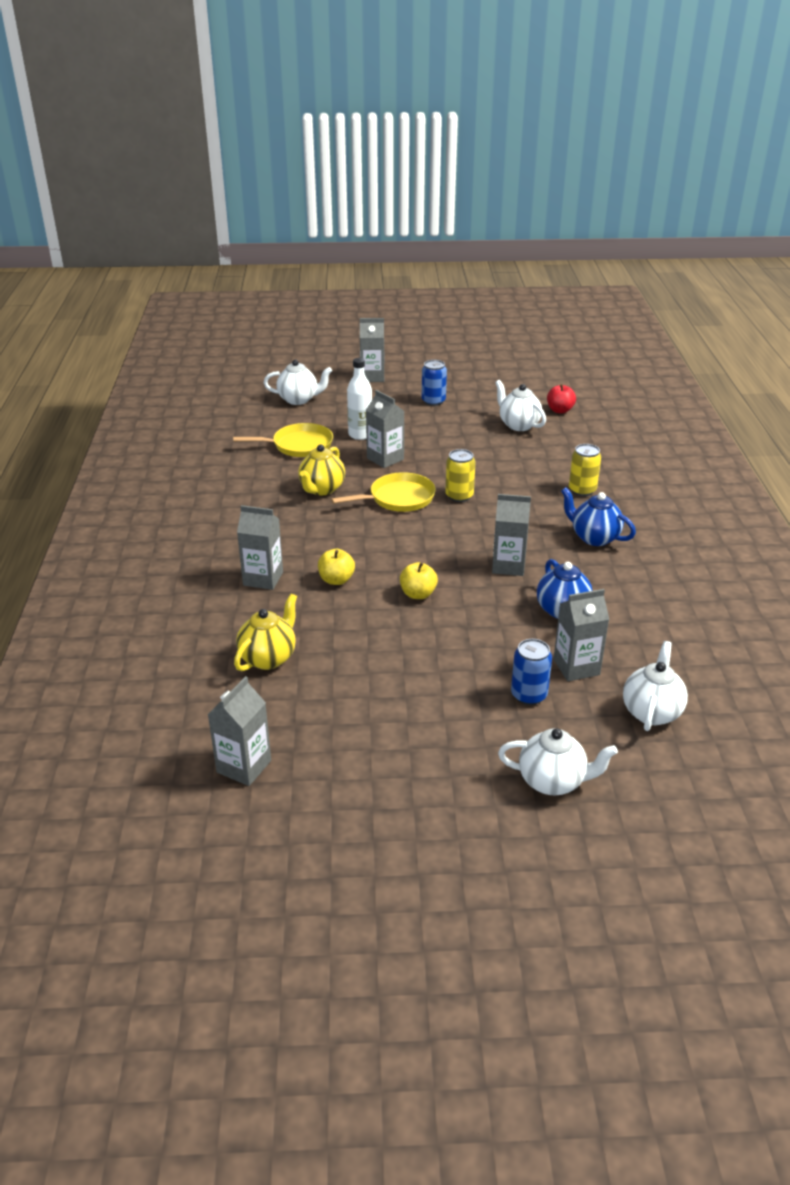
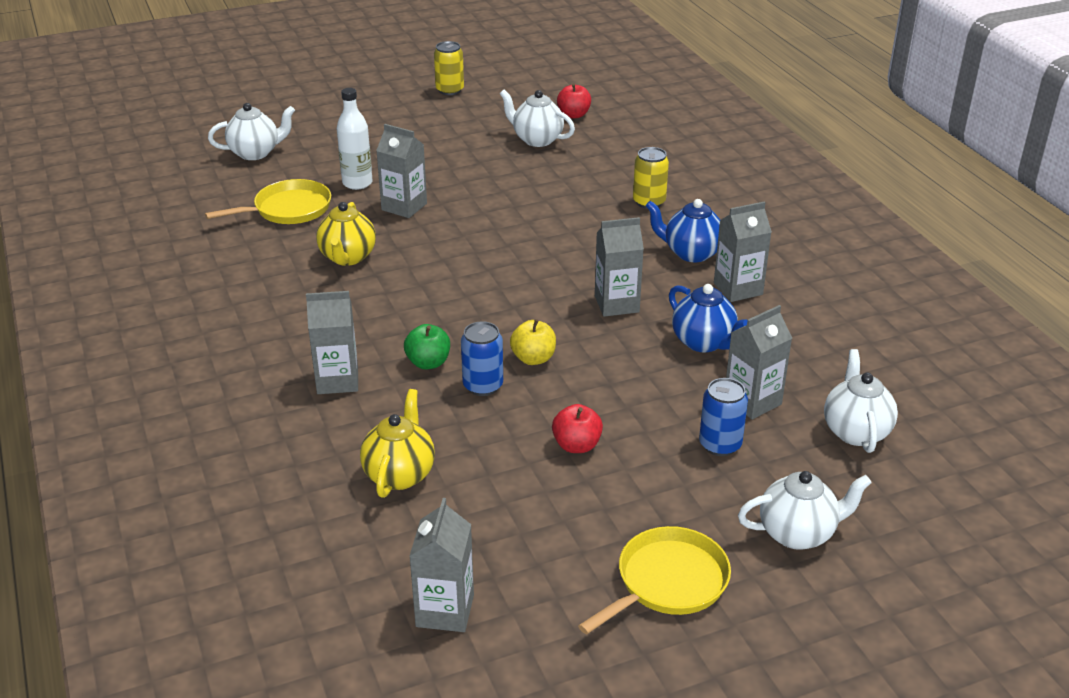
camera: 20 degrees left, 0 degrees up
yellow apple [318,549,355,585] -> green apple [404,324,450,370]
yellow pan [331,472,436,512] -> yellow pan moved to [578,526,731,634]
grey carton [360,318,384,382] -> grey carton moved to [714,202,772,302]
blue can [422,360,447,406] -> blue can moved to [461,321,503,396]
yellow can [445,449,476,502] -> yellow can moved to [434,41,464,95]
none -> red apple [552,404,603,453]

